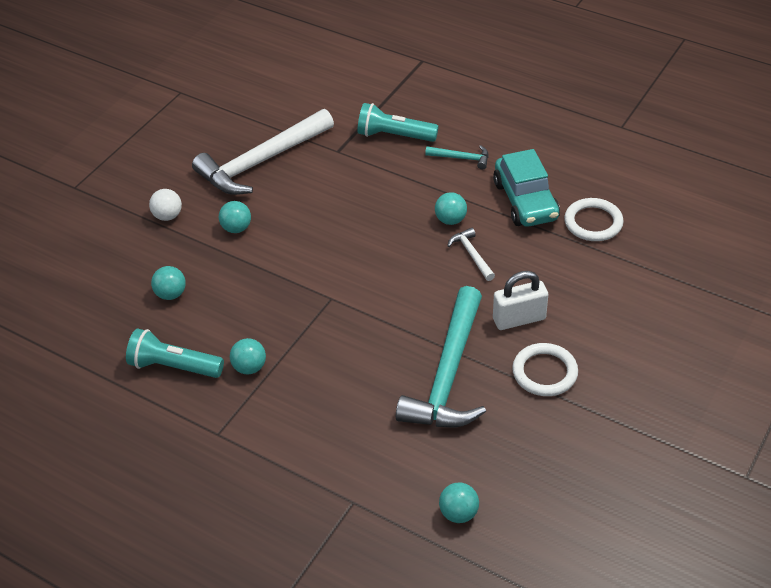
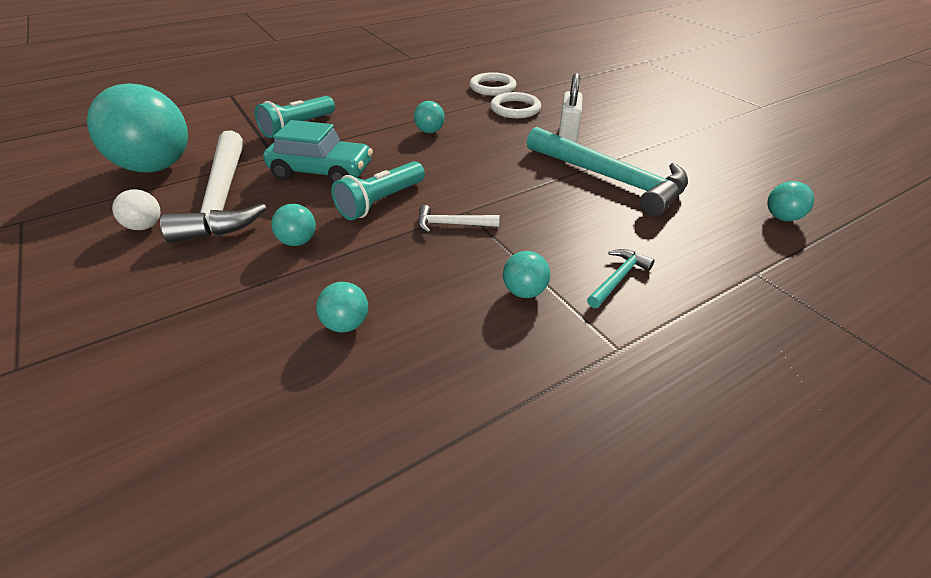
camera: 65 degrees left, 5 degrees down
turquoise flashlight [126,329,224,378] -> turquoise flashlight moved to [331,161,425,220]
white ball [149,189,182,221] -> white ball moved to [112,189,161,230]
turquoise hammer [425,145,488,170] -> turquoise hammer moved to [587,249,655,308]
white hammer [447,228,495,281] -> white hammer moved to [418,205,499,233]
turquoise car [493,149,560,227] -> turquoise car moved to [263,120,373,184]
white ring [512,343,578,396] -> white ring moved to [490,92,541,118]
none -> turquoise ball [87,83,188,172]

